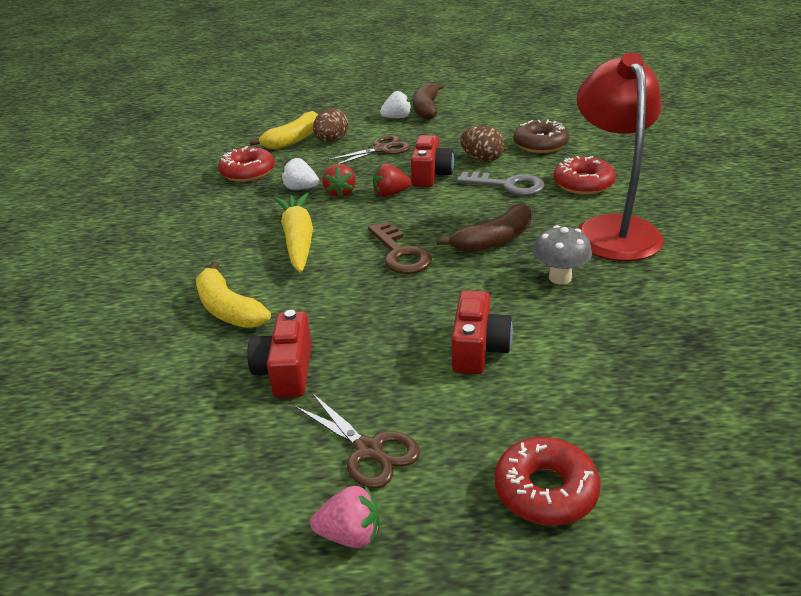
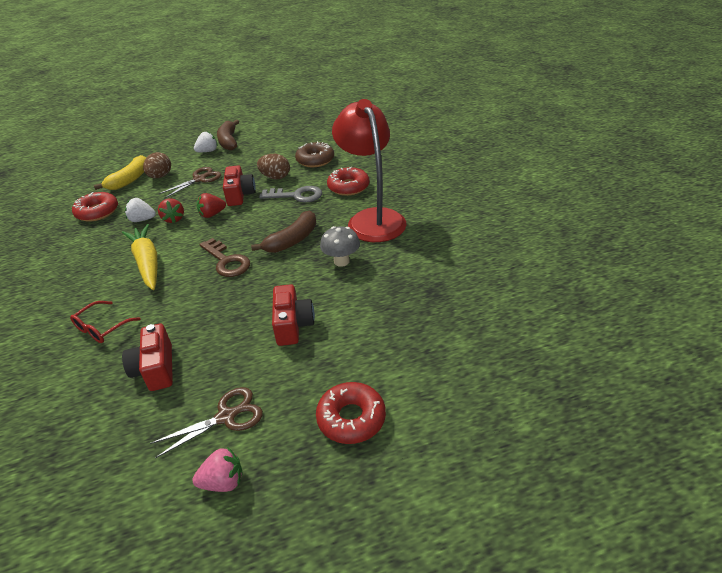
camera: 15 degrees left, 5 degrees up
yellow banana [196,261,271,328] -> red glasses [70,301,141,343]
brown scissors [295,393,420,488] -> brown scissors turned 60 degrees counterclockwise [150,387,263,458]

